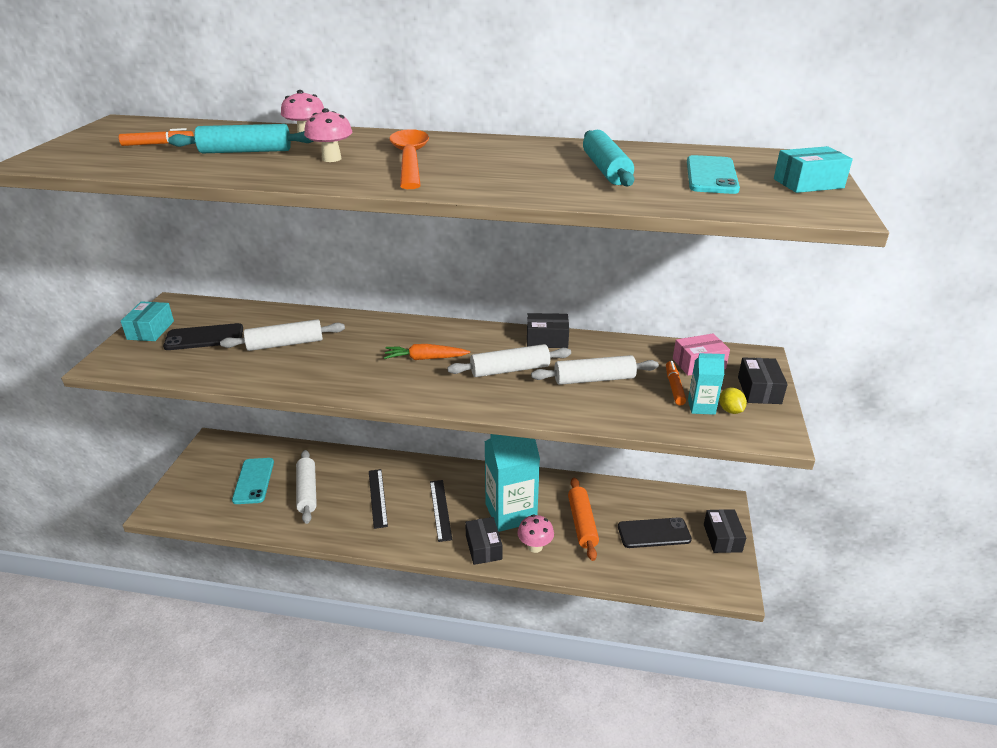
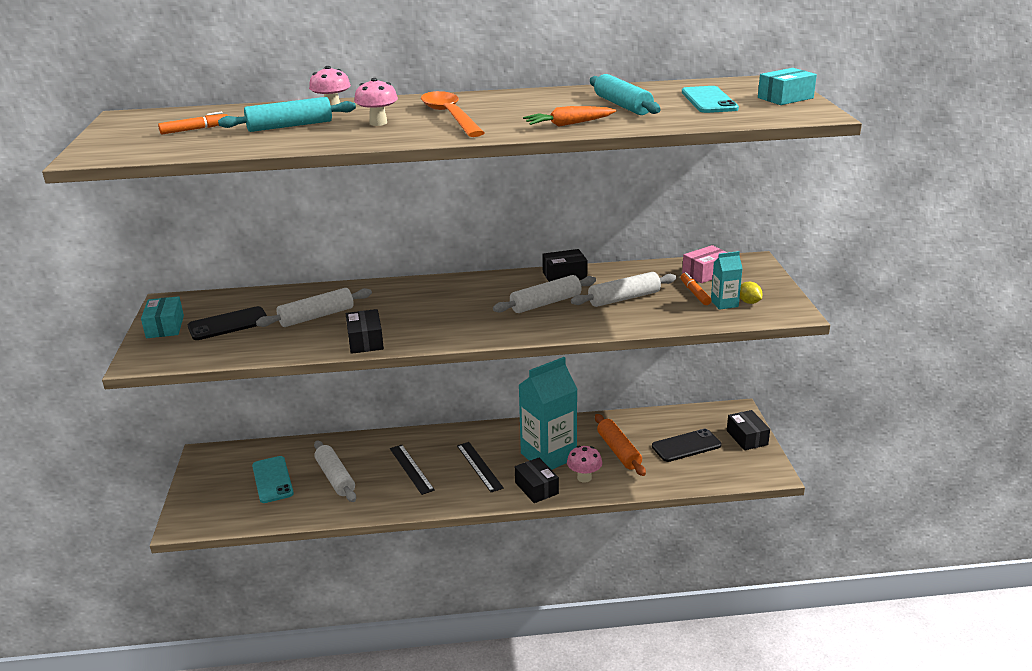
camera: 15 degrees left, 5 degrees down
orange carrot [384,344,470,360] -> orange carrot moved to [523,106,616,127]
black box [738,358,788,404] -> black box moved to [346,309,384,354]

